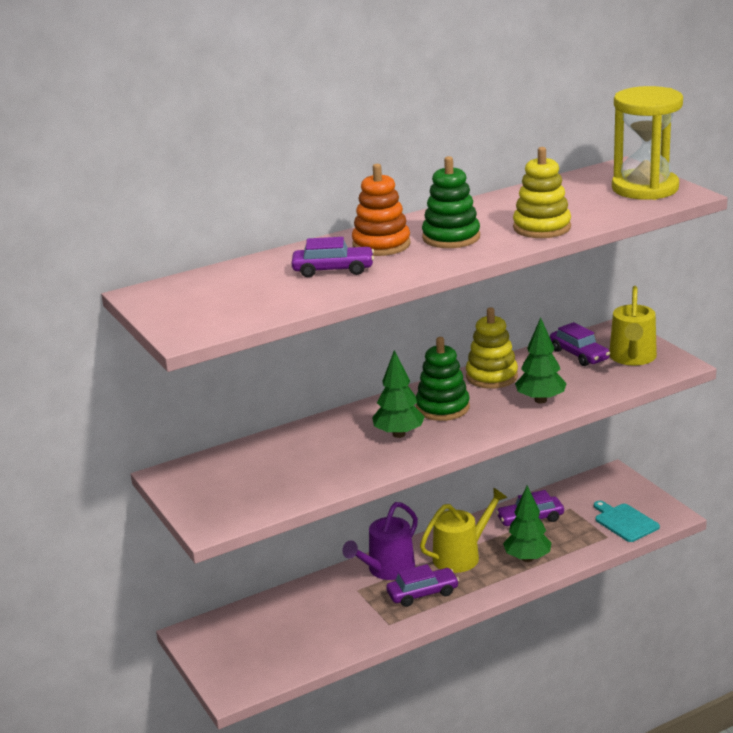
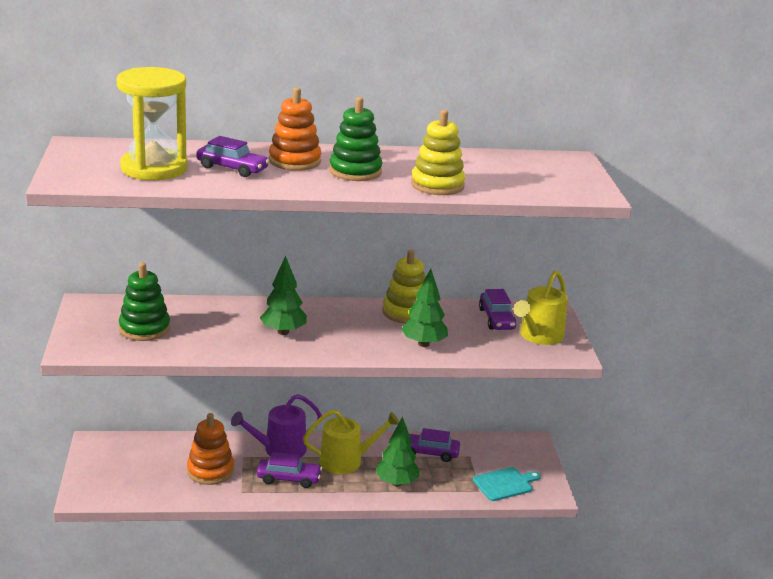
camera: 20 degrees right, 0 degrees up
green stacking toy [416,337,470,421] -> green stacking toy moved to [119,263,170,341]
turquoise cutting board [594,501,660,542] -> turquoise cutting board turned 75 degrees clockwise [473,467,541,501]
yellow hourglass [612,86,683,200] -> yellow hourglass moved to [117,67,188,180]
none -> orange stacking toy [187,413,234,485]

